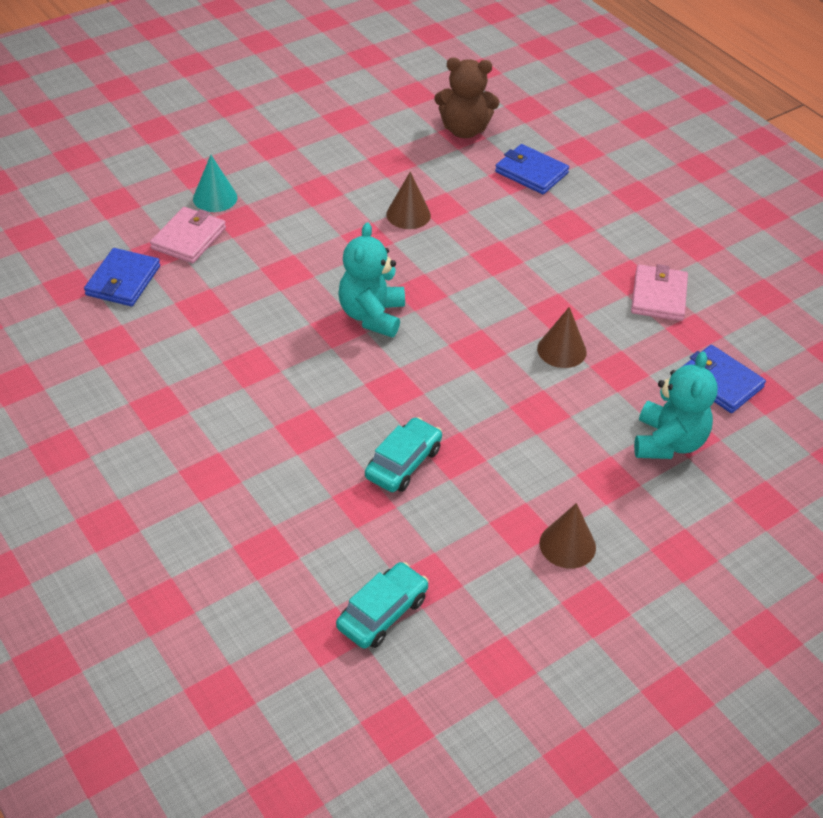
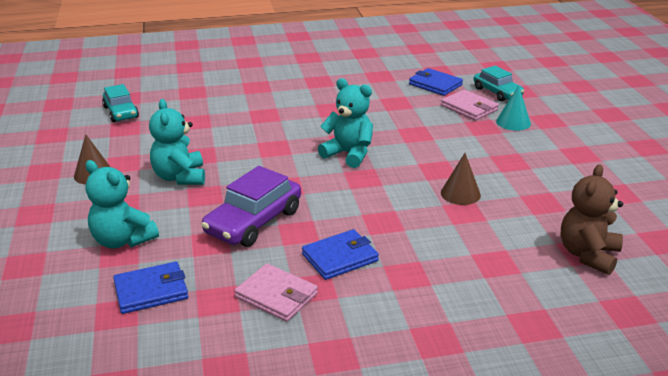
camera: 115 degrees right, 15 degrees down
turquoise car [365,417,442,492] -> turquoise car moved to [474,66,524,101]
blue wallet [495,144,569,194] -> blue wallet moved to [302,229,379,280]
brown cone [537,307,587,368] -> purple car [201,166,301,247]
none -> turquoise teddy bear [149,99,205,185]

